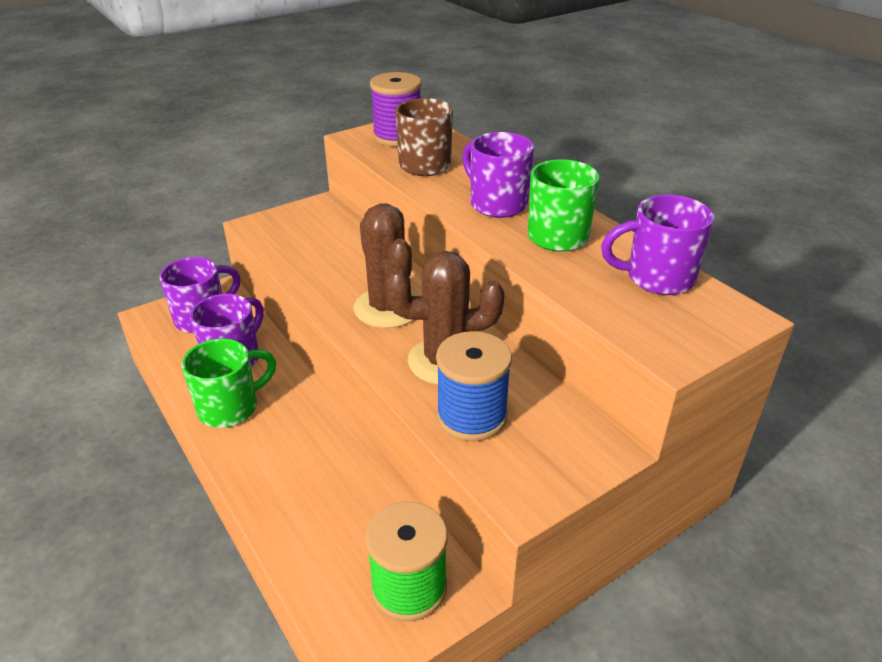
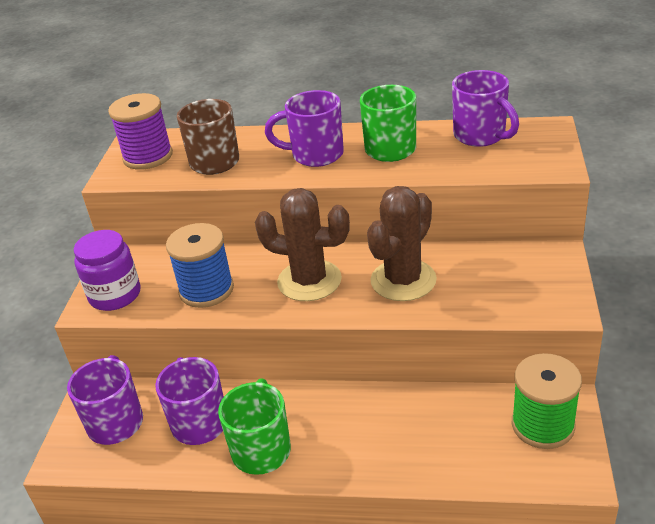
camera: 45 degrees left, 0 degrees up
blue spool [436,331,512,441] -> blue spool moved to [166,223,234,308]
purple mug [601,195,714,295] -> purple mug turned 75 degrees counterclockwise [452,70,519,147]
none -> purple jar [74,230,140,311]

